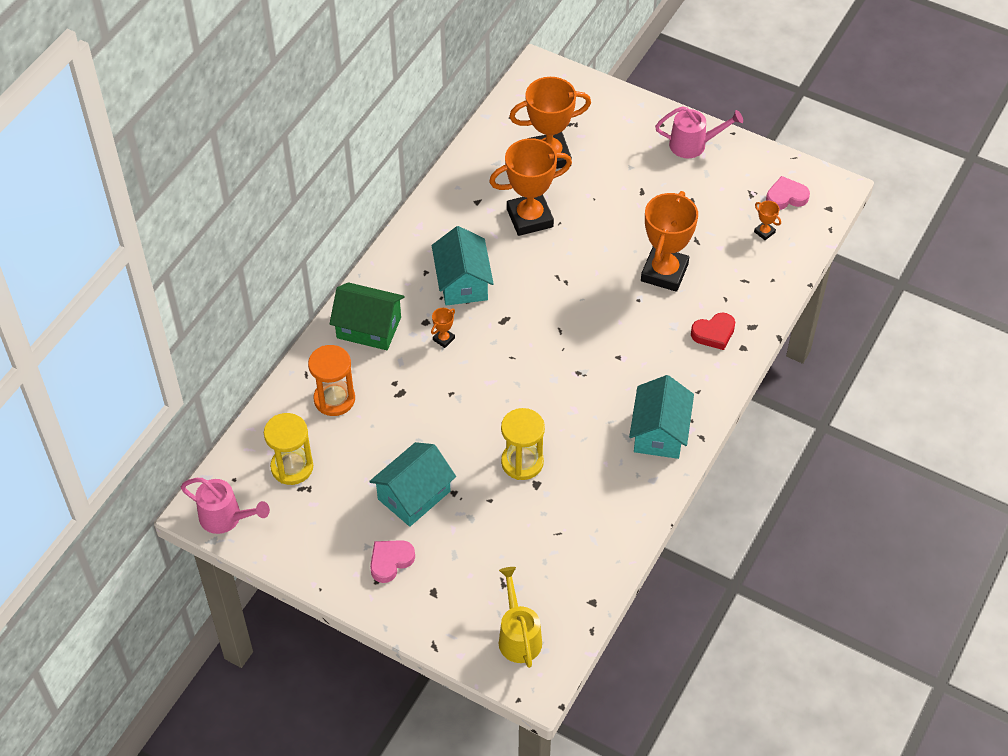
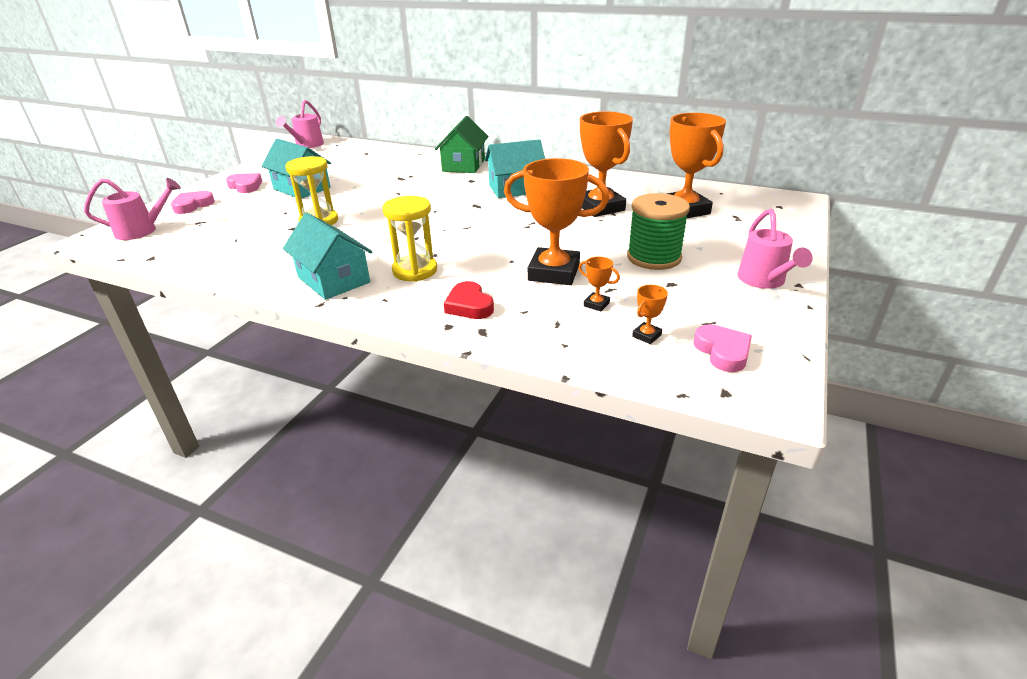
camera: 85 degrees right, 20 degrees down
yellow hourglass [264,413,313,485] -> yellow hourglass moved to [382,196,437,282]
orange hourglass [308,345,355,416] -> none
orange trophy [431,308,455,348] -> orange trophy moved to [579,257,620,311]
yellow watering can [499,567,542,668] -> pink watering can [84,178,181,240]
turquoise house [629,375,694,459] -> turquoise house turned 45 degrees clockwise [283,213,372,300]
none -> pink heart [171,191,215,214]
none -> green spool [627,193,690,270]

